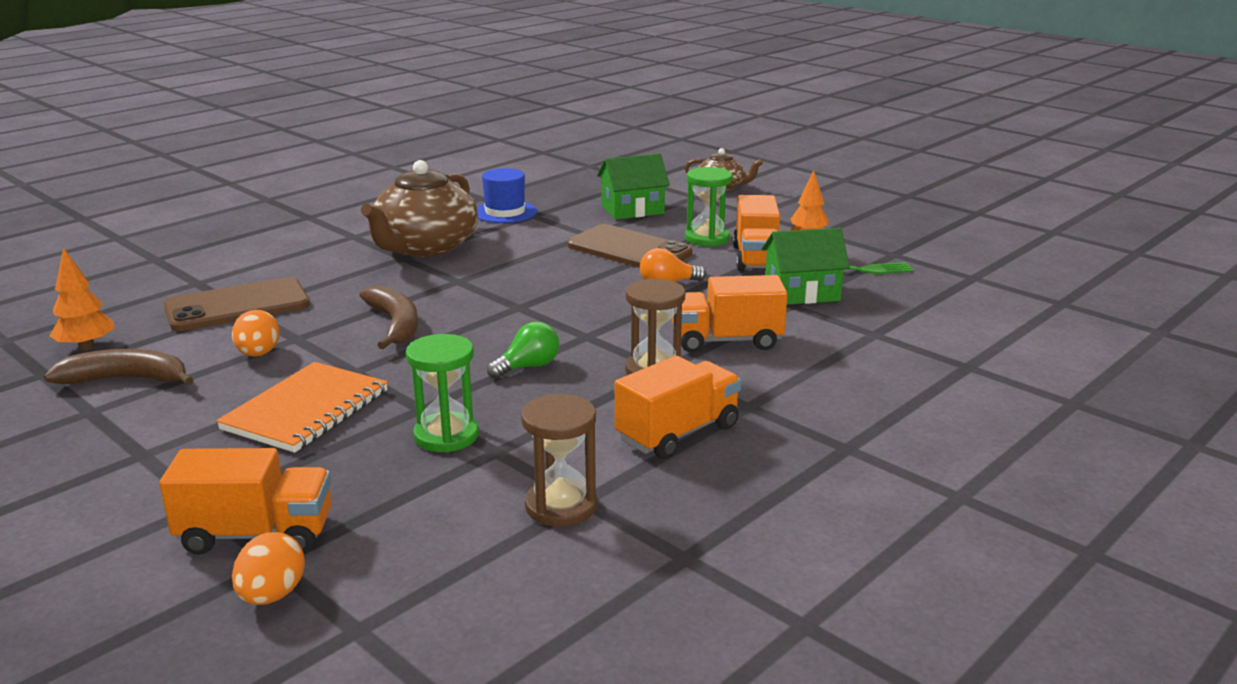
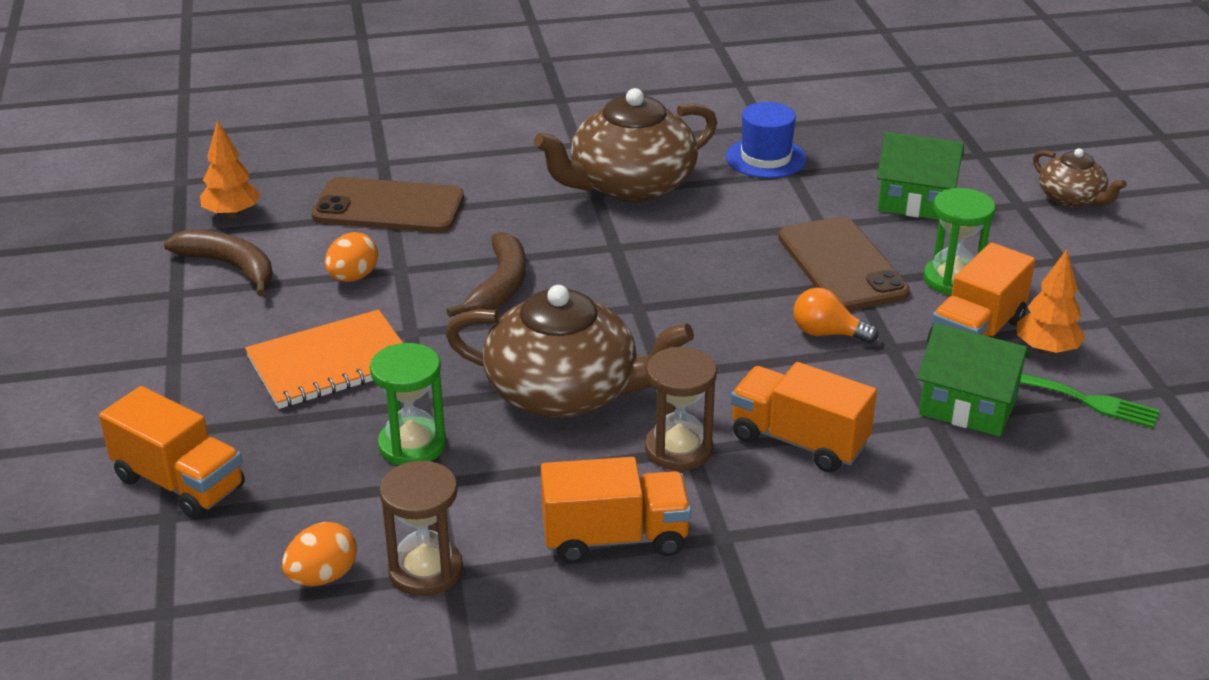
camera: 35 degrees right, 10 degrees up
orange egg [232,532,305,605] -> orange egg moved to [282,522,357,586]
green light bulb [487,321,559,379] -> brown teapot [445,285,694,418]

